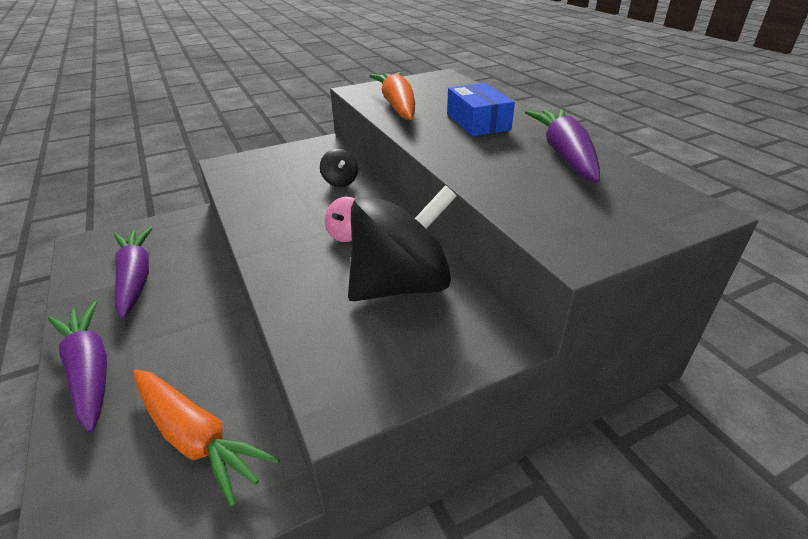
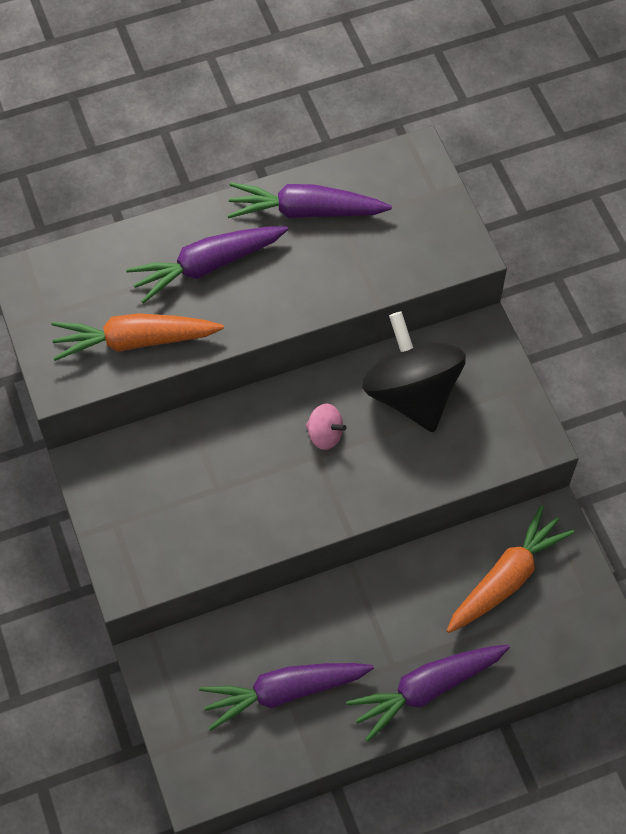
camera: 85 degrees left, 25 degrees up
black spinning top [320,149,358,187] -> none
blue box [447,83,515,136] -> purple carrot [126,226,288,303]

